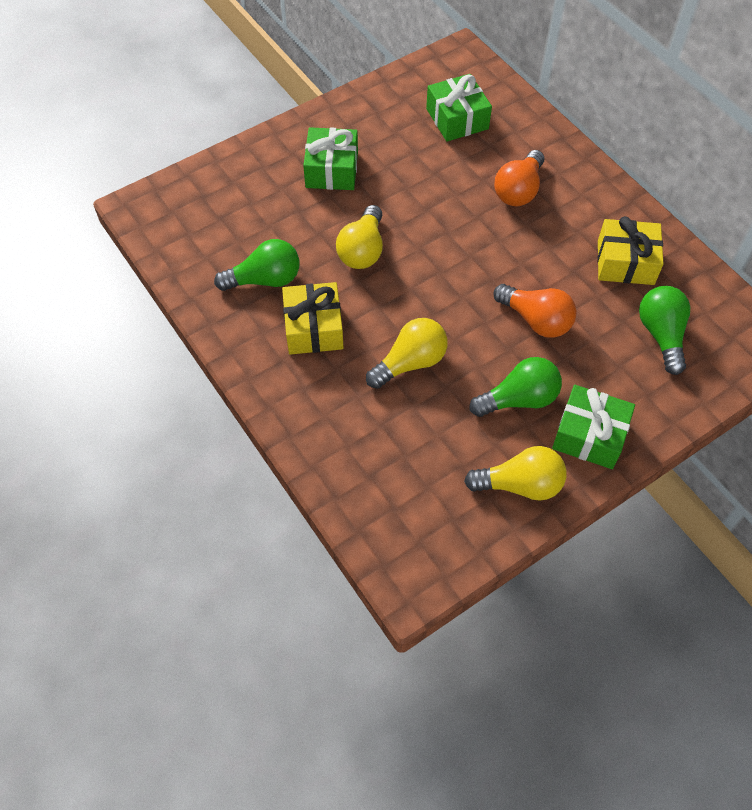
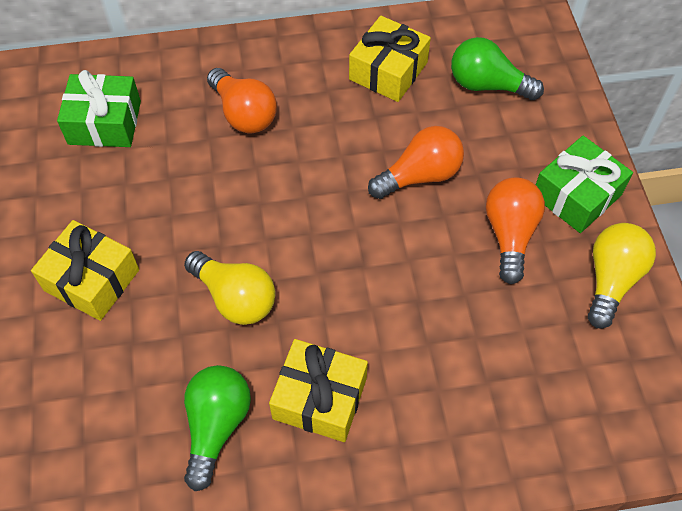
camera: 65 degrees left, 0 degrees up
green gift [303,127,358,190] -> yellow gift [31,220,139,321]
yellow light bulb [366,318,448,389] -> none
green light bulb [470,357,562,417] -> orange light bulb [486,177,545,284]

